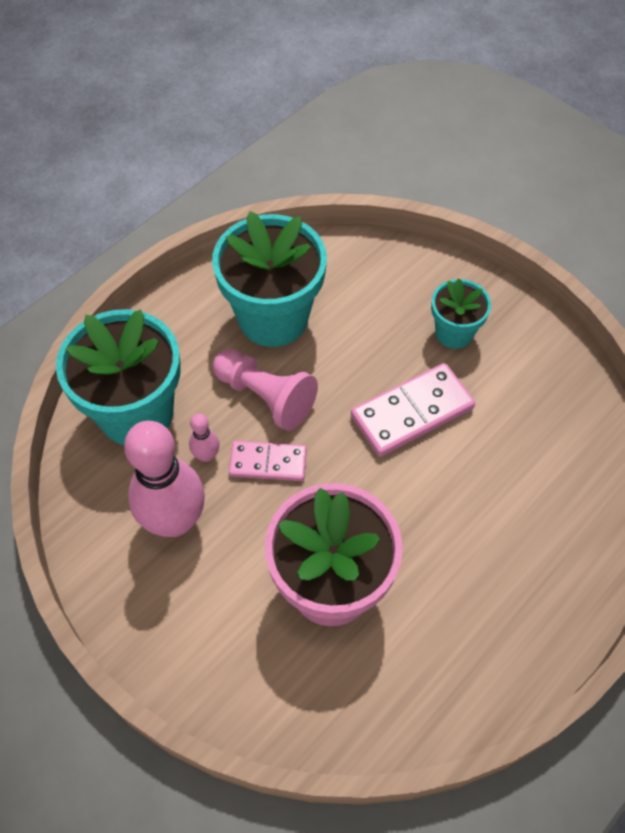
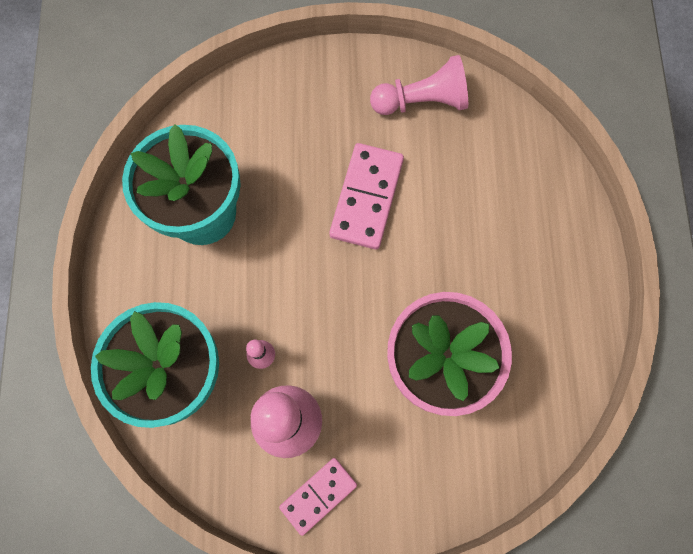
camera: 45 degrees left, 15 degrees up
pink pawn [213,349,318,431] -> pink pawn moved to [370,55,468,115]
pink domino [229,441,307,481] -> pink domino moved to [279,458,357,536]
turquoise flower pot [431,278,491,349] -> none

